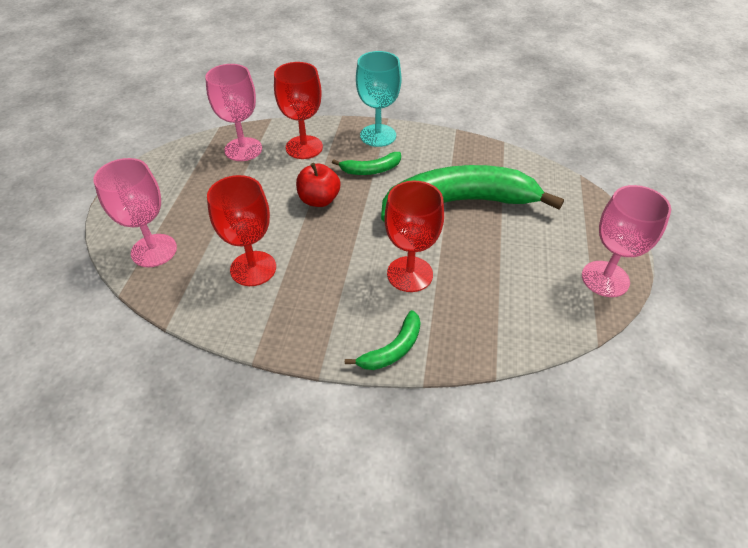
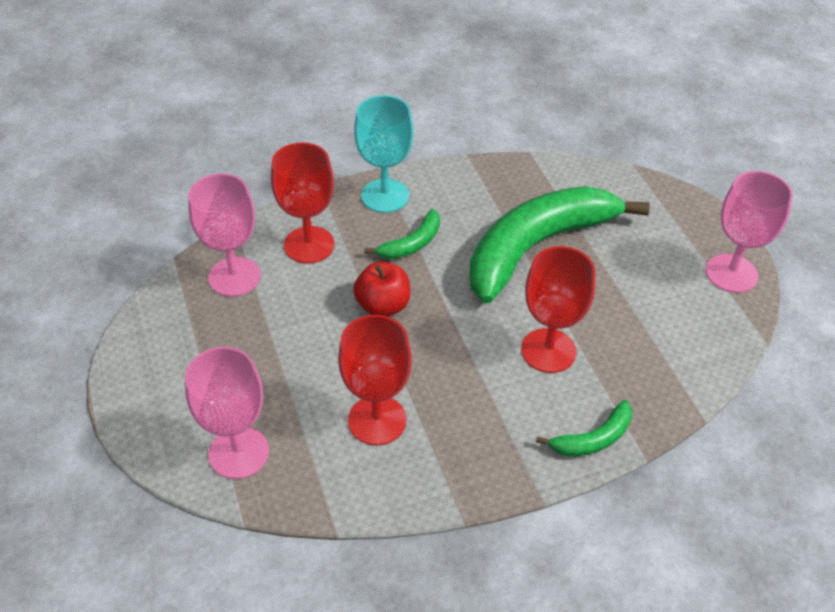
camera: 30 degrees left, 0 degrees up
green banana [345,310,421,370] -> green banana turned 45 degrees clockwise [536,400,632,456]

